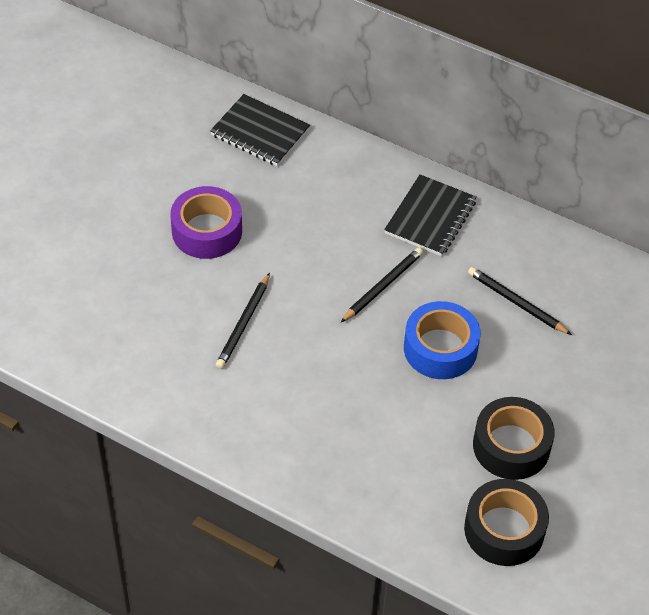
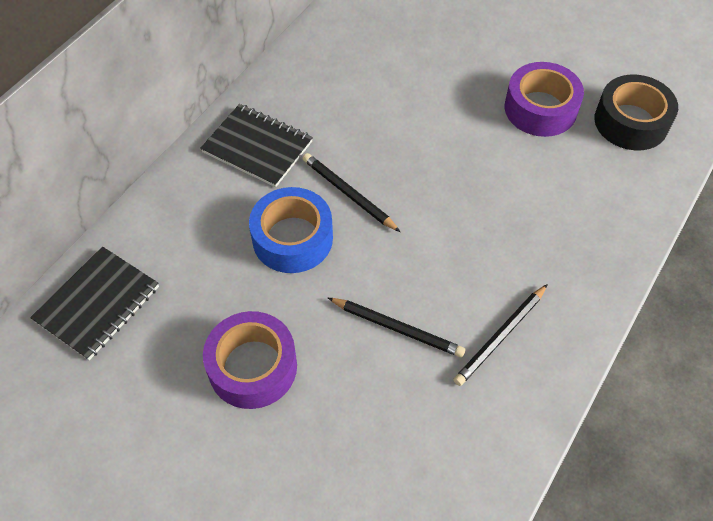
camera: 85 degrees left, 5 degrees up
blue tape [404,301,481,379] -> blue tape moved to [249,187,333,273]
black pencil [468,267,572,335] -> black pencil moved to [453,284,548,386]
black tape [473,397,555,480] -> purple tape [505,62,584,137]

